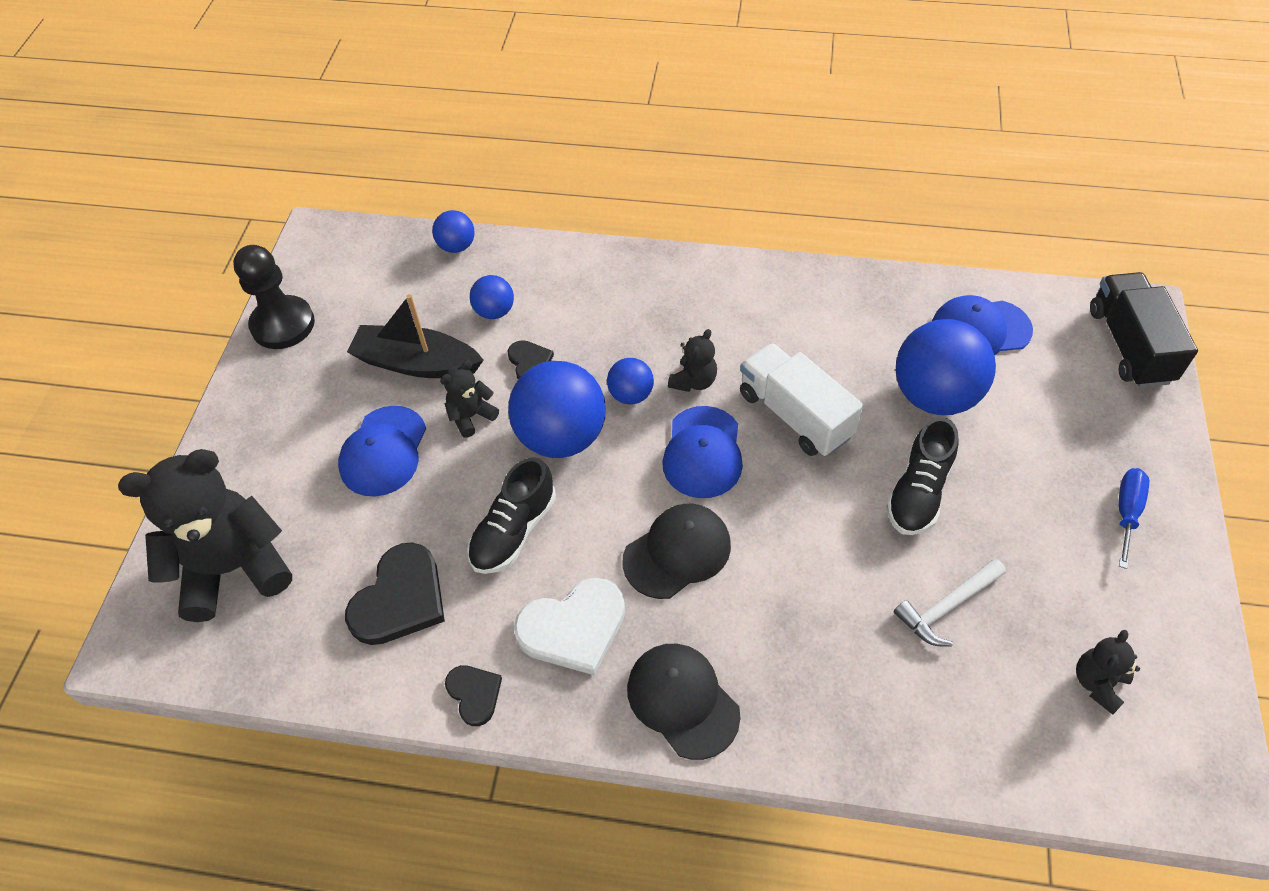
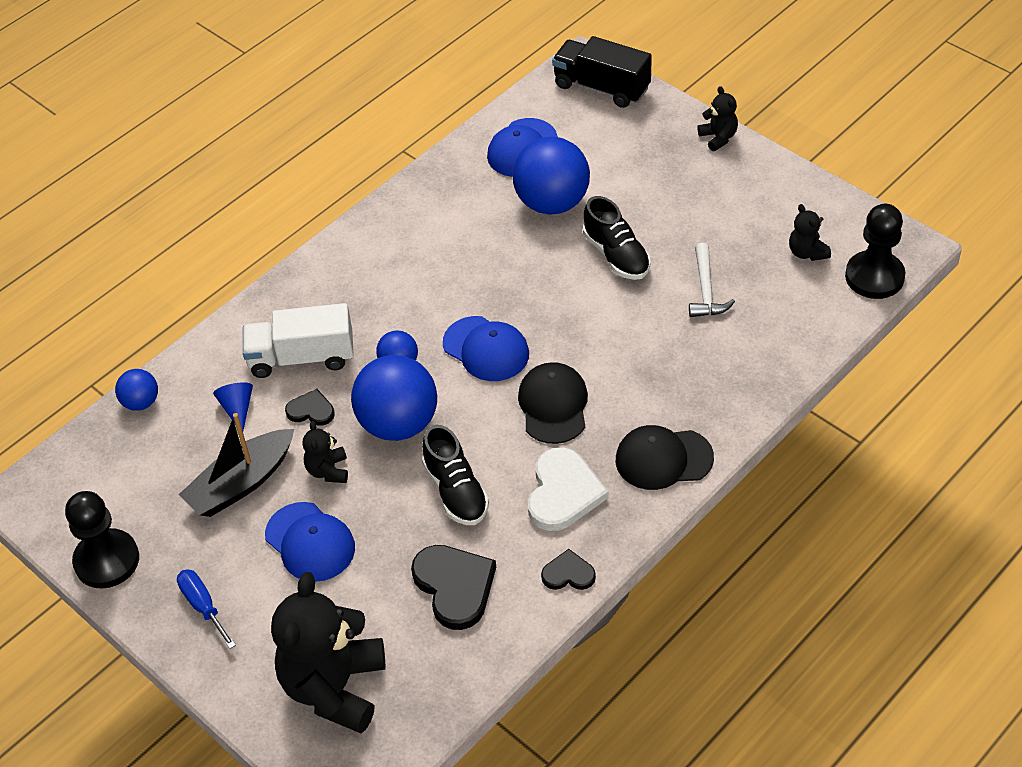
camera: 55 degrees left, 5 degrees down
blue ball [470,275,514,319] -> blue cone [213,382,253,431]
black teddy bear [668,329,717,392] -> black teddy bear moved to [697,86,738,151]
white truck [740,343,863,456] -> white truck moved to [243,303,354,378]
blue screwdriver [1118,468,1149,569] -> blue screwdriver moved to [177,569,236,649]
none -> black pawn [845,204,906,299]

